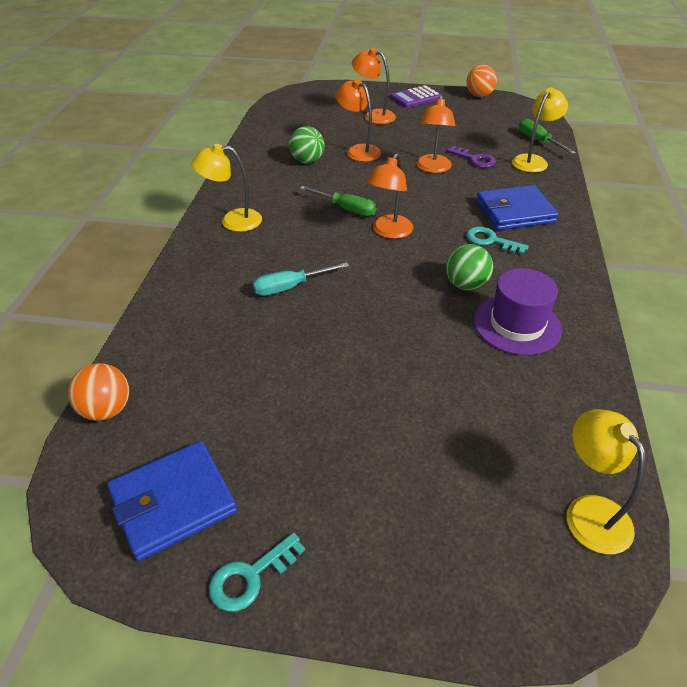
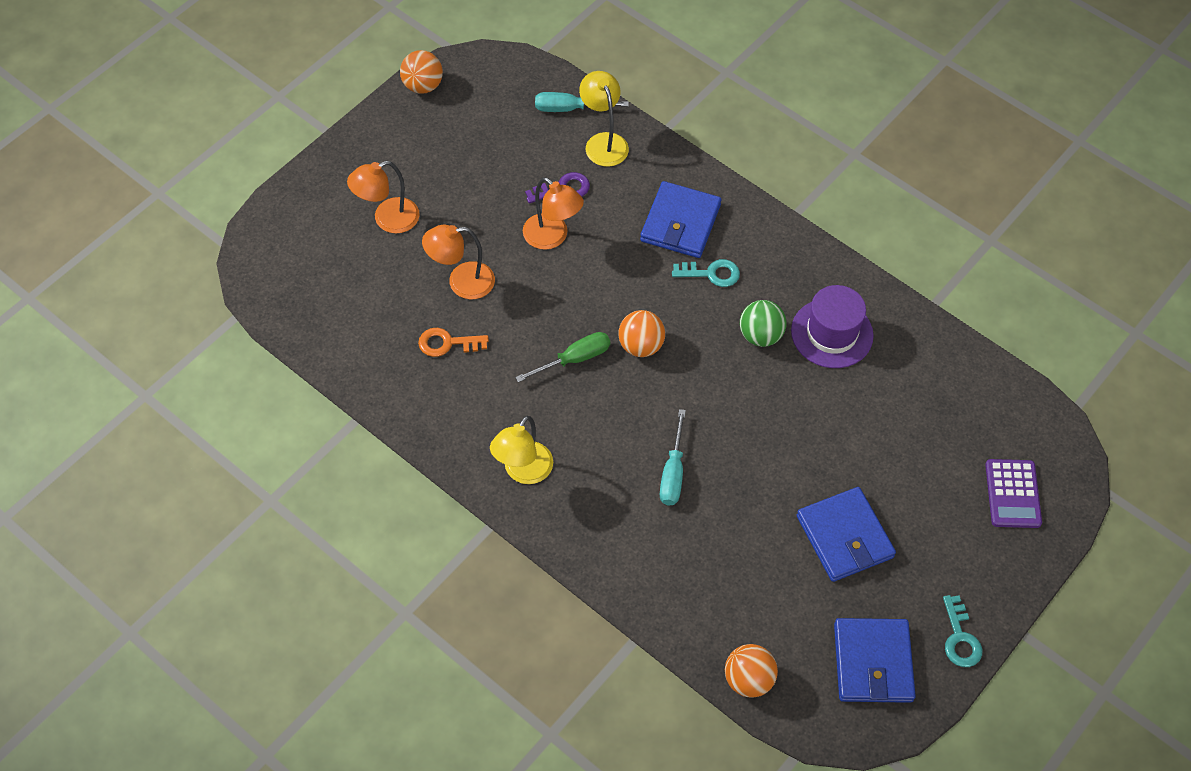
camera: 60 degrees left, 15 degrees up
green ball [289,126,325,163] -> orange key [418,328,489,357]
orange lamp [366,153,413,239] -> orange ball [618,310,665,357]
purple calculator [390,85,442,108] -> purple calculator moved to [985,459,1042,528]
turquoise key [466,227,529,254] -> turquoise key turned 150 degrees counterclockwise [672,259,740,287]
green screwdriver [519,118,576,154] -> turquoise screwdriver [535,92,629,112]
yellow lamp [567,409,646,554] -> none
none -> blue wallet [797,487,896,582]

